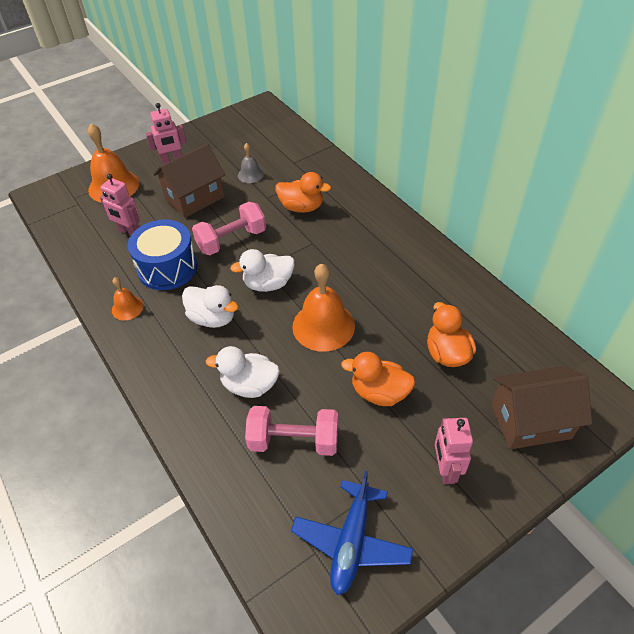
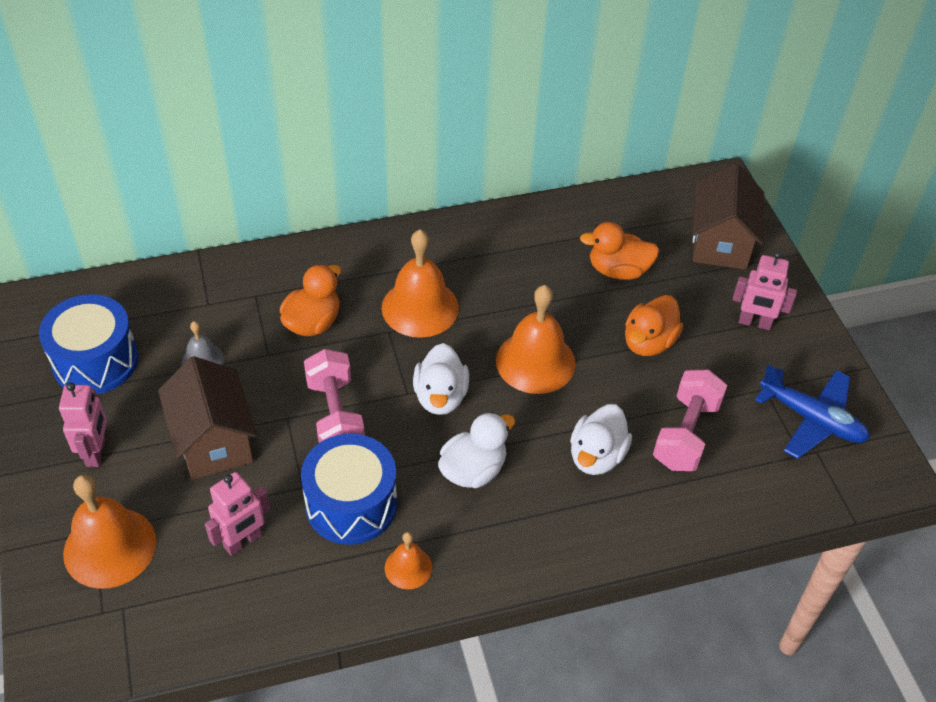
camera: 75 degrees left, 0 degrees up
none -> blue drum [39,294,139,394]
none -> orange bell [382,229,459,338]

